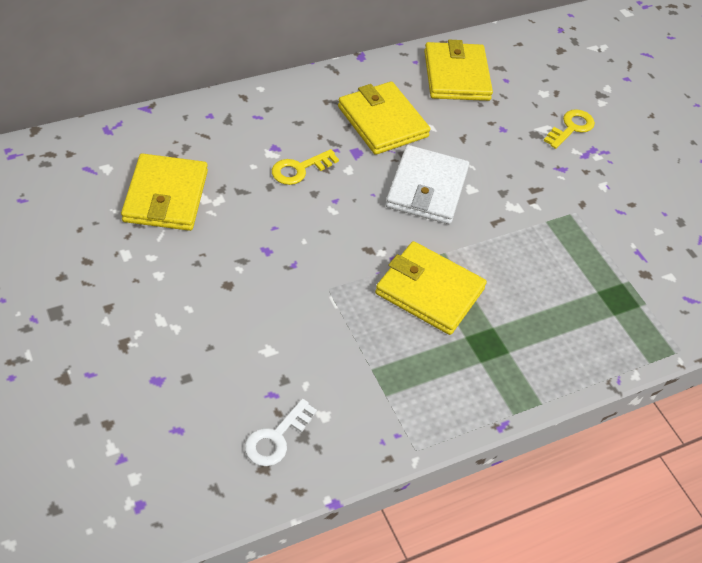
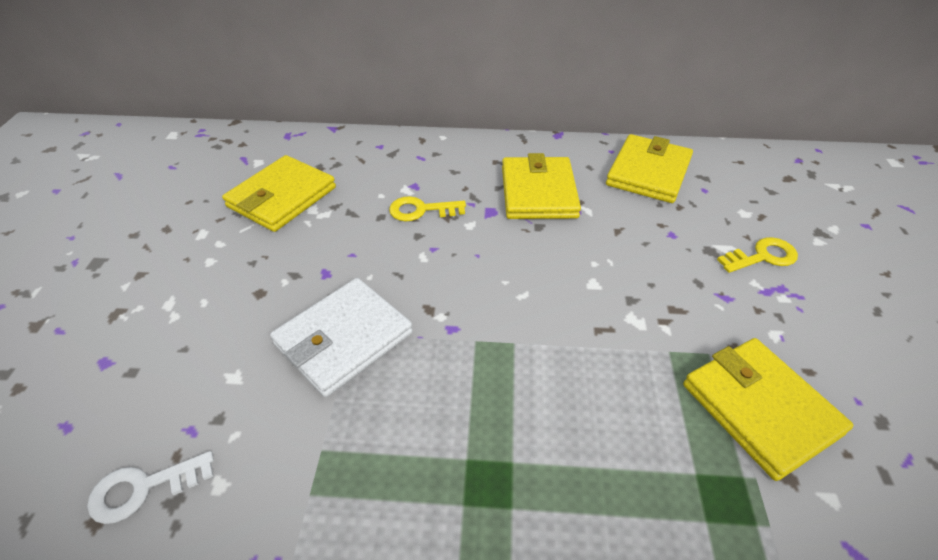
camera: 35 degrees right, 5 degrees down
yellow wallet [375,241,487,335] -> yellow wallet moved to [683,338,854,481]
white wallet [386,145,469,224] -> white wallet moved to [270,278,413,397]

